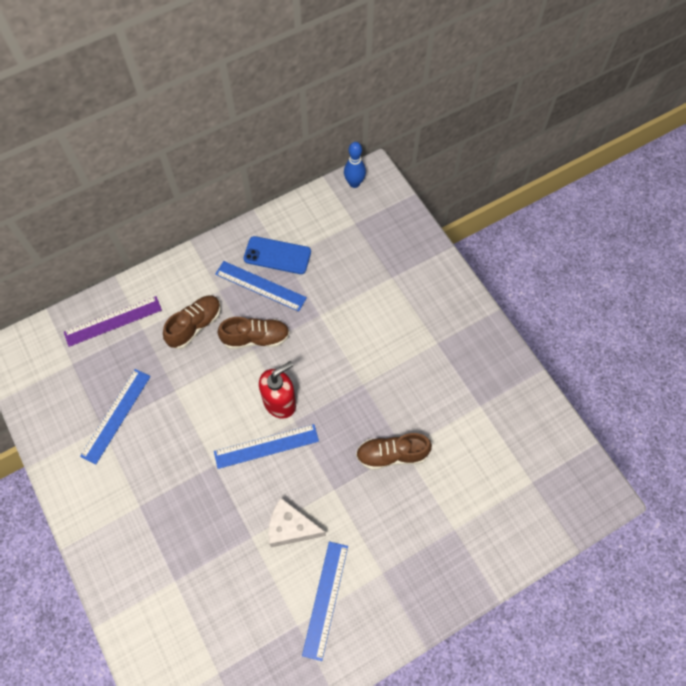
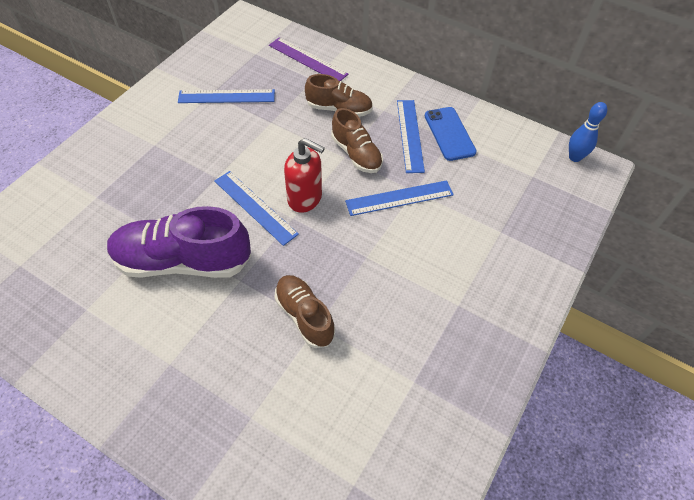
camera: 60 degrees right, 10 degrees down
white cheese [268,498,326,547] -> purple shoe [107,206,251,278]
blue ruler [302,541,348,661] -> blue ruler moved to [345,180,454,216]

